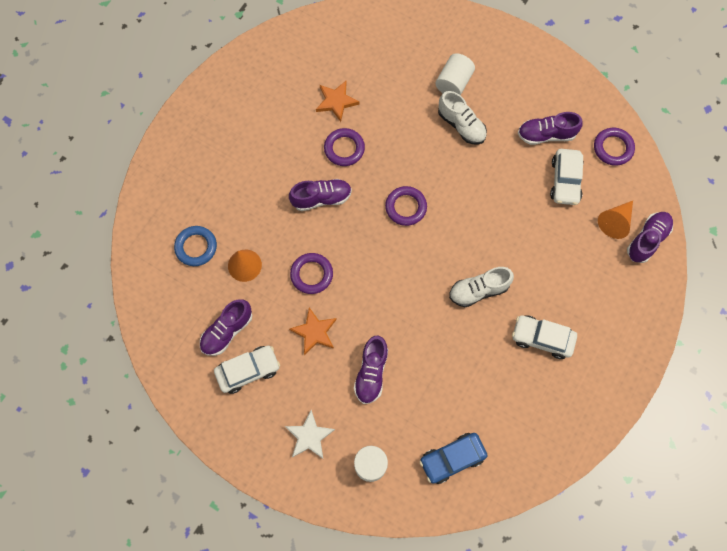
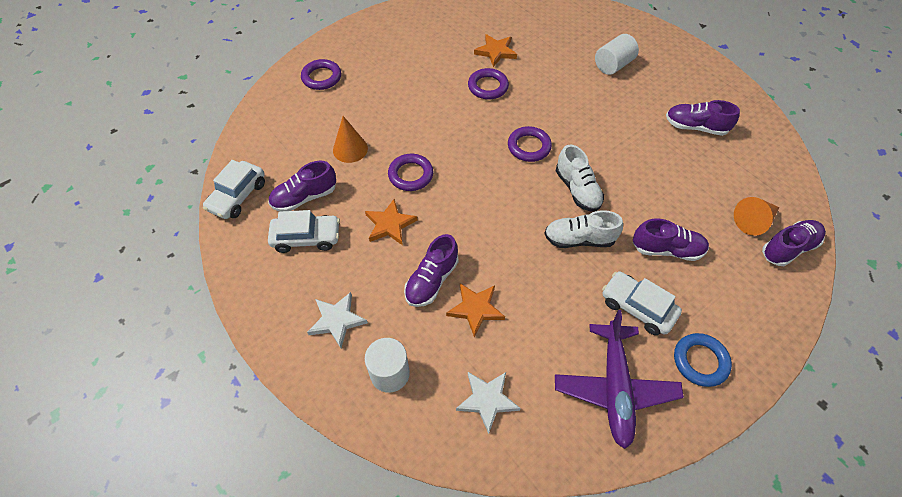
camera: 20 degrees right, 15 degrees down
blue ring [174,226,217,266] -> blue ring moved to [674,333,732,387]
purple shoe [289,179,352,211] -> purple shoe moved to [633,219,709,261]
blue car [420,433,488,484] -> white star [456,372,521,434]
white shoe [438,91,487,145] -> white shoe moved to [556,145,604,211]
white car [550,149,584,205] -> white car moved to [203,160,265,219]
purple ring [594,128,635,166] -> purple ring moved to [301,59,341,90]
none -> orange star [446,283,505,337]
none -> purple plane [555,310,684,449]

